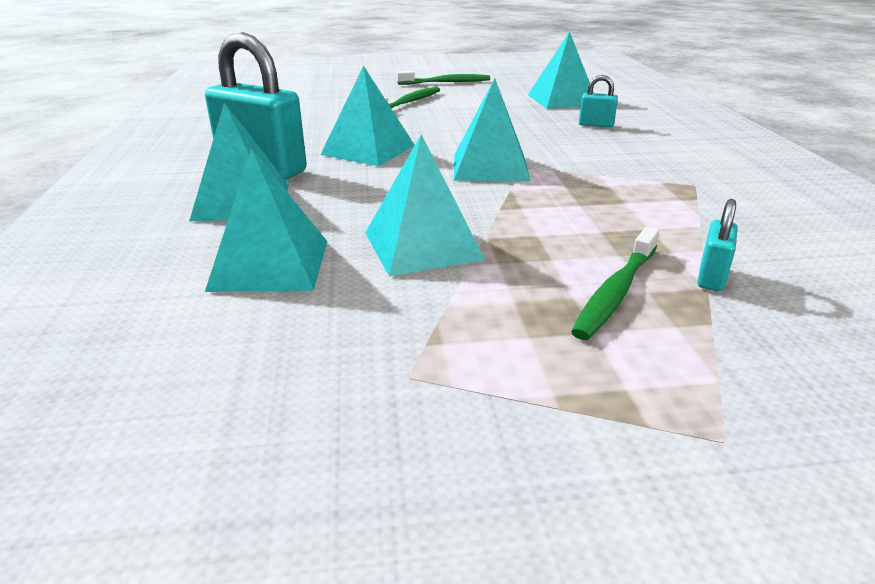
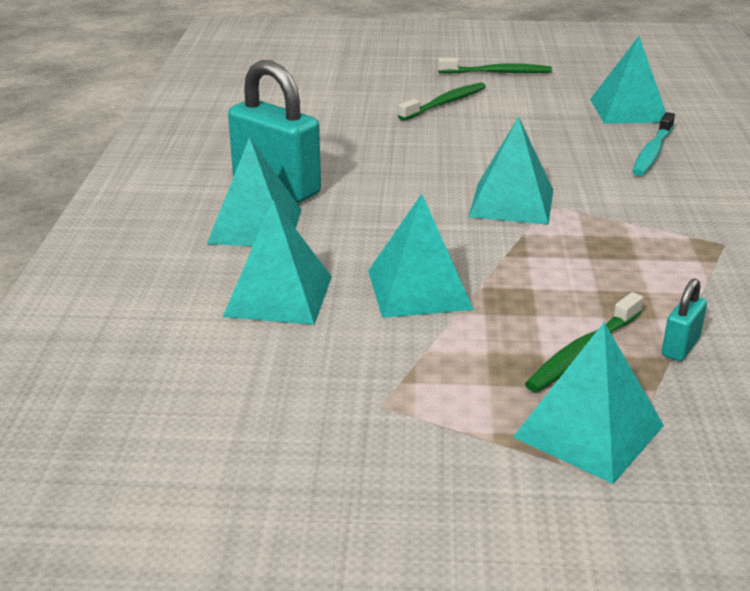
camera: 10 degrees right, 0 degrees up
turquoise pyramid [320,66,415,166] -> turquoise pyramid moved to [513,322,664,484]
turquoise padlock [579,75,618,127] -> turquoise toothbrush [632,112,675,176]

